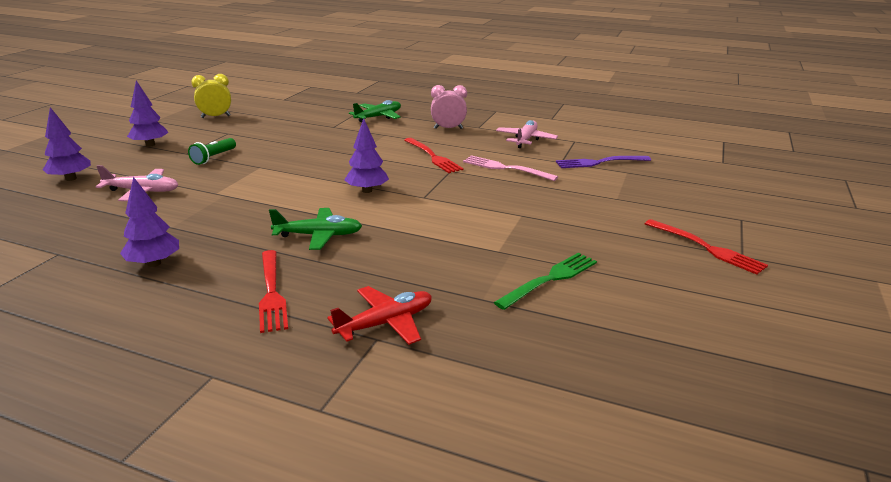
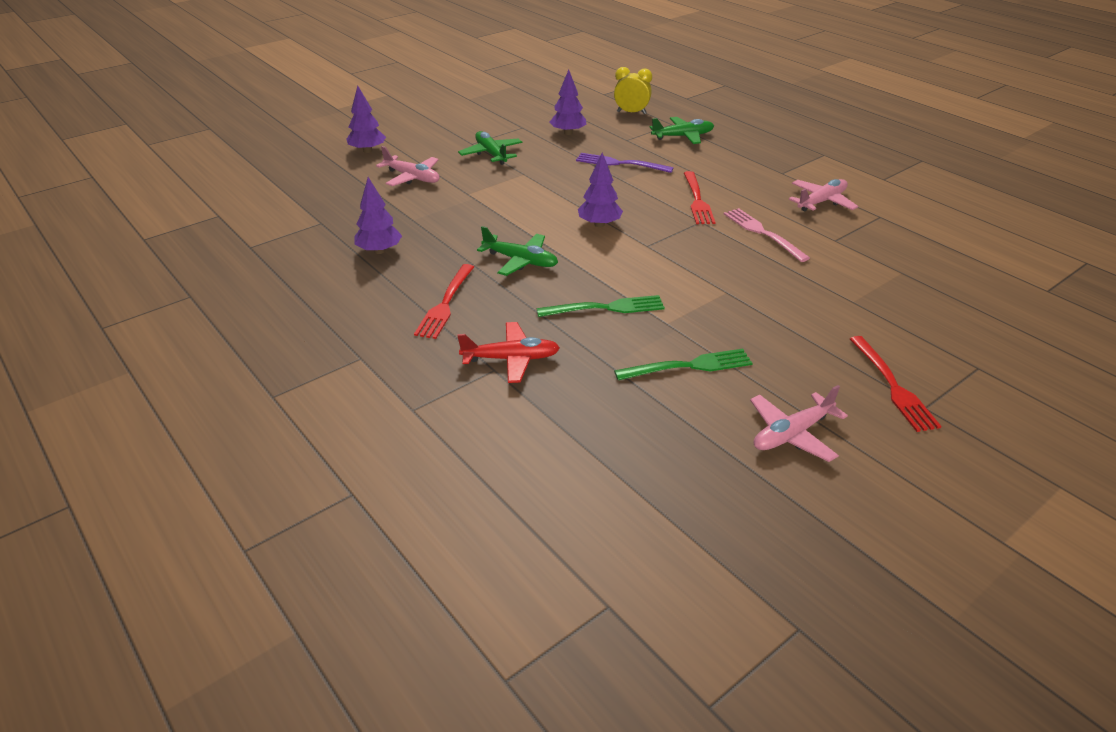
camera: 30 degrees right, 10 degrees up
purple tree [127,81,168,147] -> purple tree moved to [550,69,587,135]
green flashlight [188,138,236,165] -> green plane [458,131,522,165]
yellow clock [191,74,231,118] -> yellow clock moved to [614,67,652,114]
pink clock [431,85,467,129] -> none
purple fork [556,156,651,168] -> purple fork moved to [576,153,674,173]
none -> green fork [537,295,665,317]
none -> pink plane [750,385,848,462]

